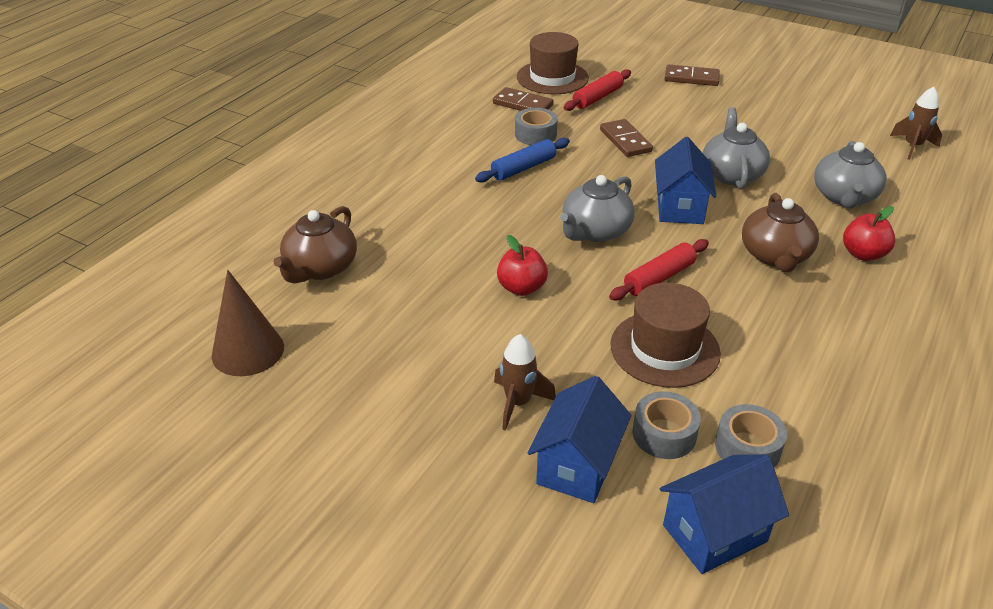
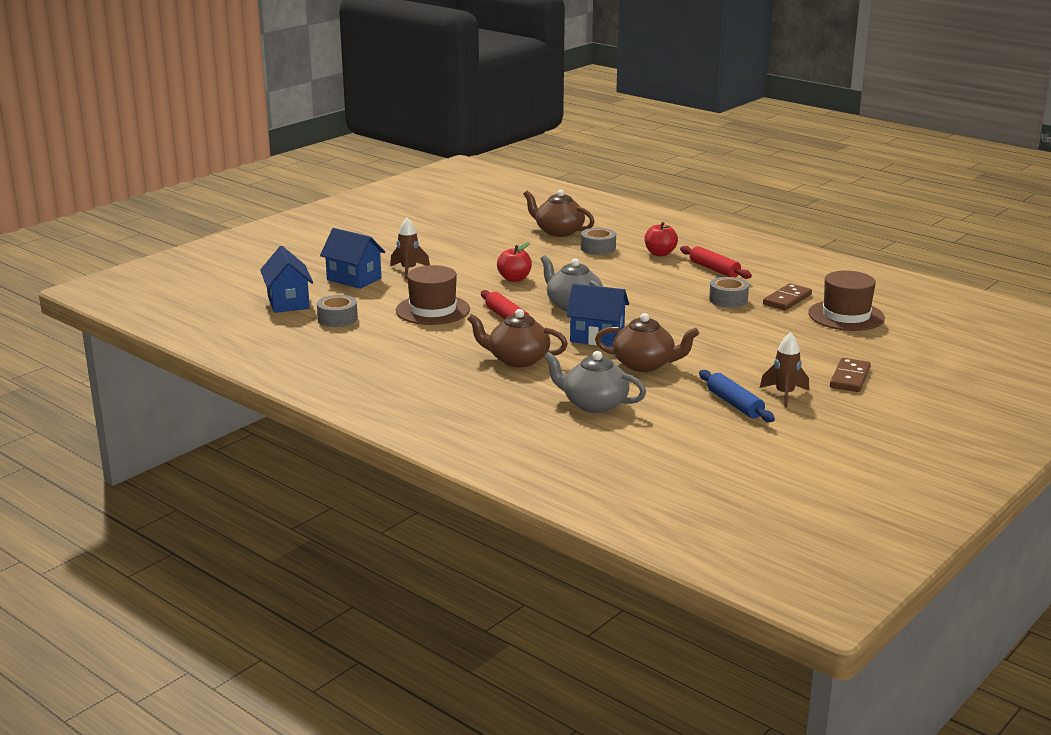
camera: 100 degrees right, 15 degrees down
brown cone [212,270,284,376] -> none
blue rolling pin [475,138,570,183] -> blue rolling pin moved to [699,370,775,422]
red rolling pin [564,70,631,111] -> red rolling pin moved to [680,246,752,279]
brown domino [600,119,653,157] -> none
grey tape [633,391,701,459] -> grey tape moved to [581,228,616,255]
grey teapot [703,107,770,189] -> brown teapot [595,313,699,372]
red apple [843,206,895,261] -> red apple moved to [645,222,678,256]
brown rocket [890,86,942,160] -> brown rocket moved to [760,332,809,408]

